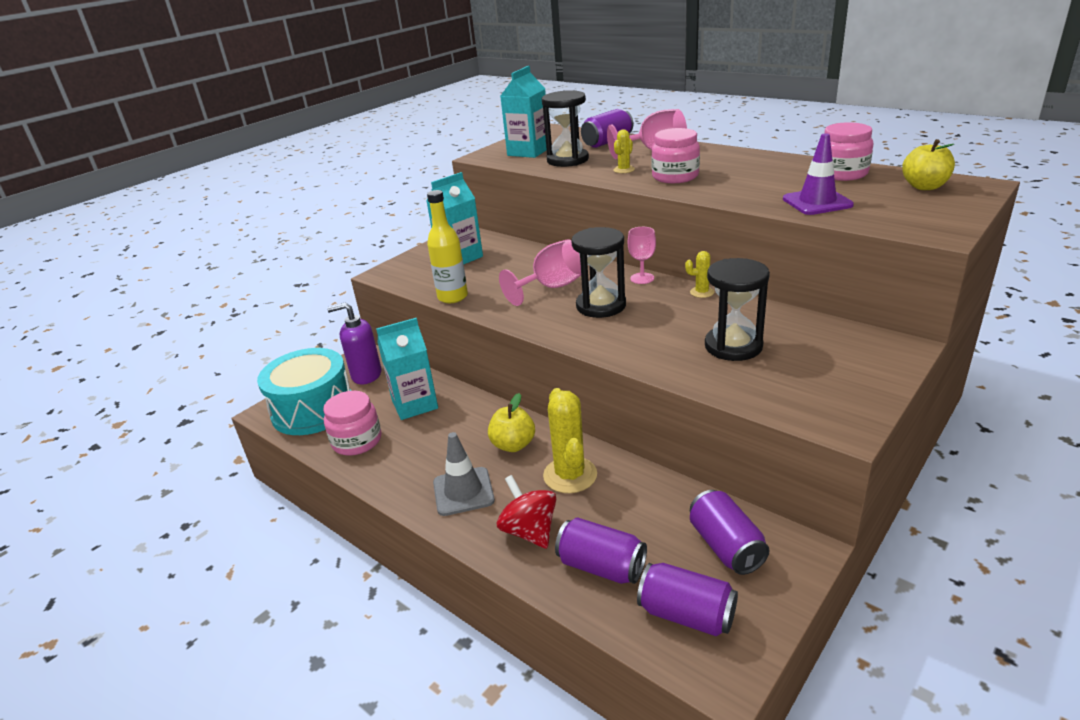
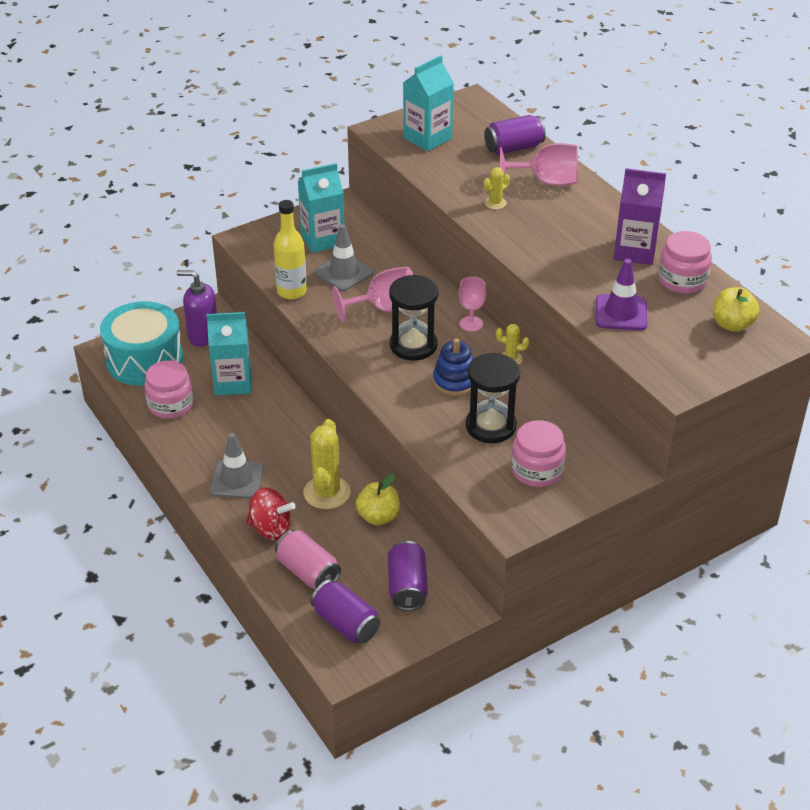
camera: 15 degrees right, 10 degrees up
yellow apple [488,393,535,452] -> yellow apple moved to [356,474,400,525]
red spinning top [497,475,556,549] -> red spinning top turned 120 degrees clockwise [246,488,296,540]
black hourglass [542,90,589,167] -> none
purple can [555,517,647,584] -> pink can [275,530,341,589]
pink jar [651,128,700,183] -> pink jar moved to [511,420,566,487]
none -> grey traffic cone [315,224,373,291]
none -> blue stacking toy [433,338,473,396]
none -> purple carton [614,168,666,265]

